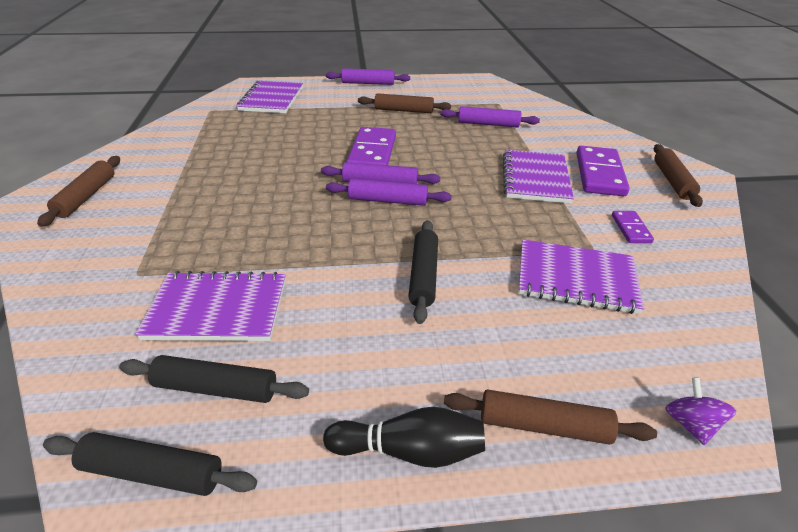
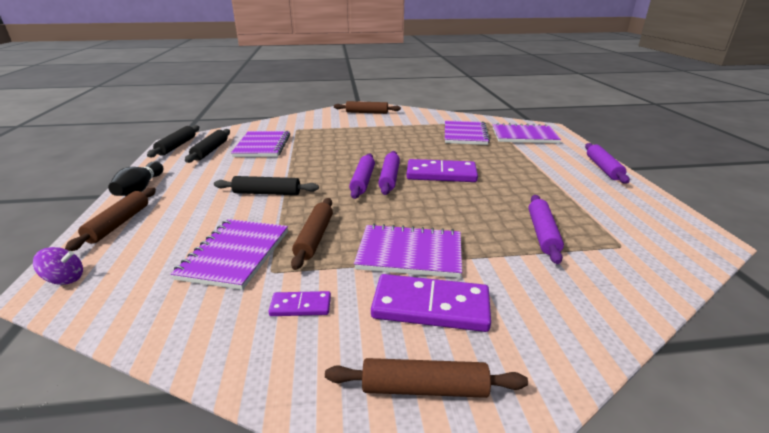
camera: 90 degrees right, 10 degrees down
brown rolling pin [358,93,451,113] -> brown rolling pin moved to [291,198,333,270]
none -> purple notebook [445,120,490,145]

